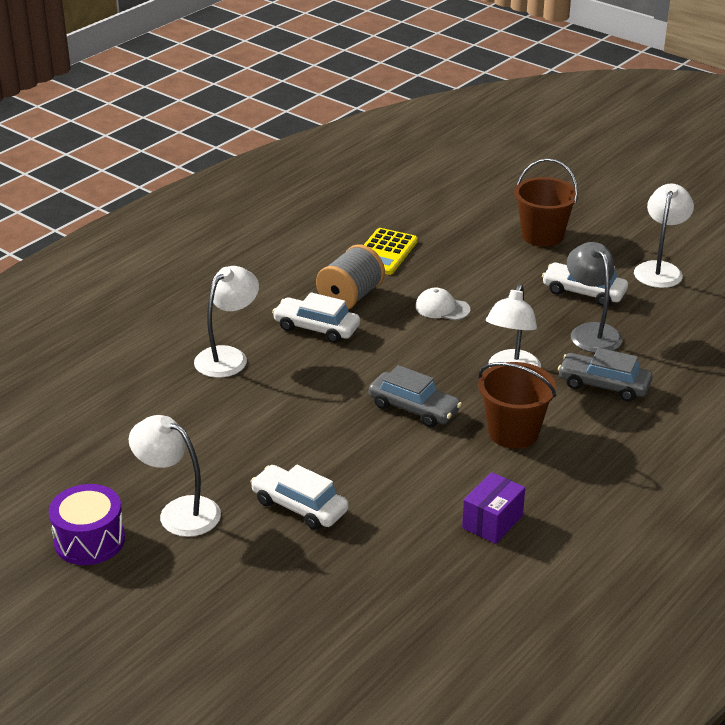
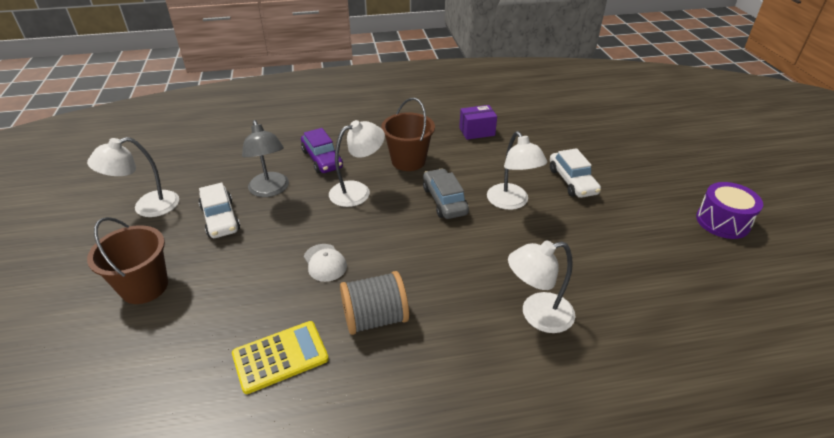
camera: 140 degrees left, 5 degrees up
white lamp [129,415,221,537] -> white lamp moved to [487,131,547,210]
white car [272,292,360,343] -> none
grey car [558,348,652,402] -> purple car [301,128,343,173]
grey lamp [567,242,623,353] -> grey lamp turned 45 degrees counterclockwise [242,120,289,197]

